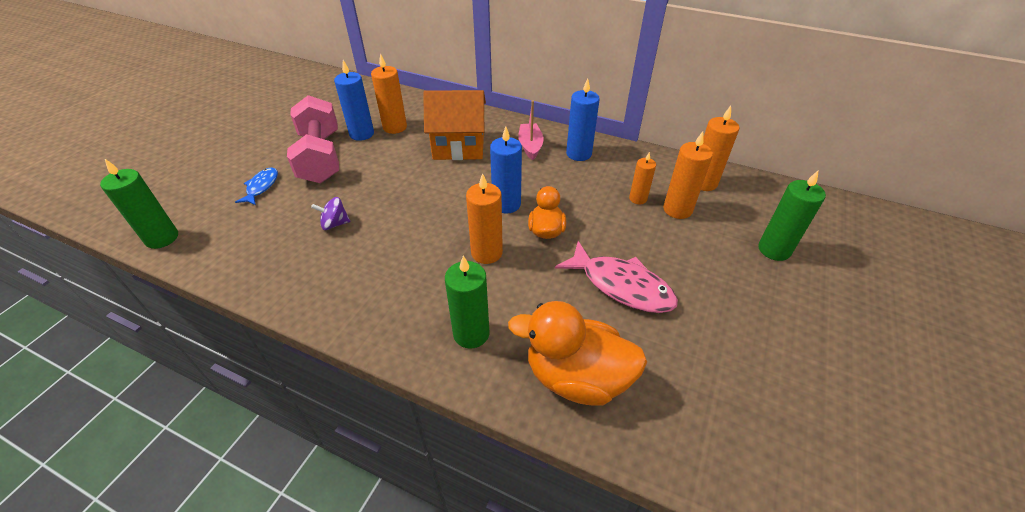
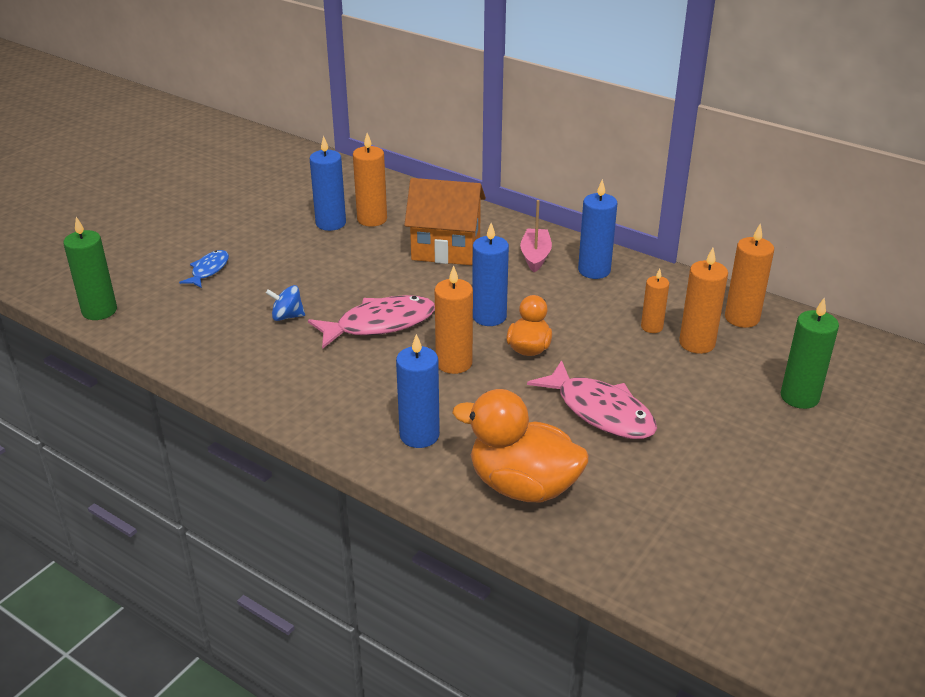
camera: 10 degrees right, 10 degrees down
pink dumbbell [287,95,339,183] -> none
purple spinning top [311,197,350,230] -> blue spinning top [266,285,305,321]
green candle [445,255,490,349] -> blue candle [396,334,440,448]
none -> pink fish [308,295,435,349]

